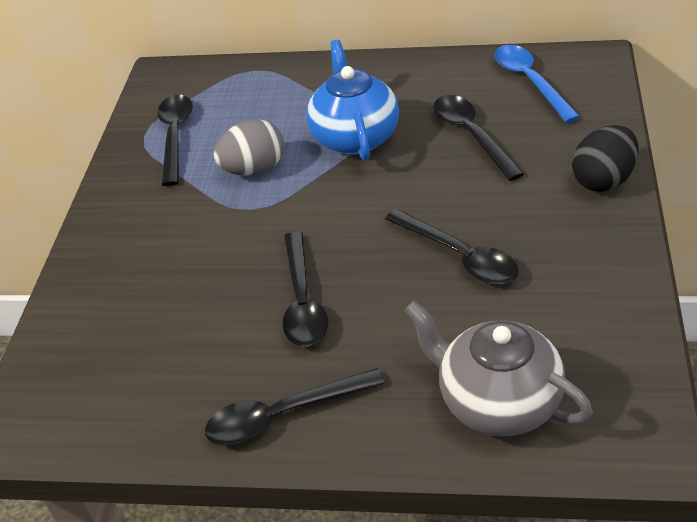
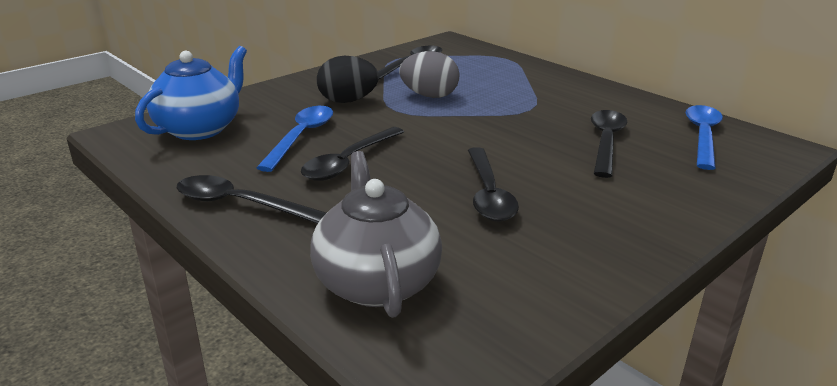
camera: 35 degrees right, 15 degrees down
blue teapot [307,40,399,161] -> blue teapot moved to [135,46,247,140]
black egg [572,125,638,192] -> black egg moved to [317,56,379,103]
none -> blue spoon [256,106,333,172]

